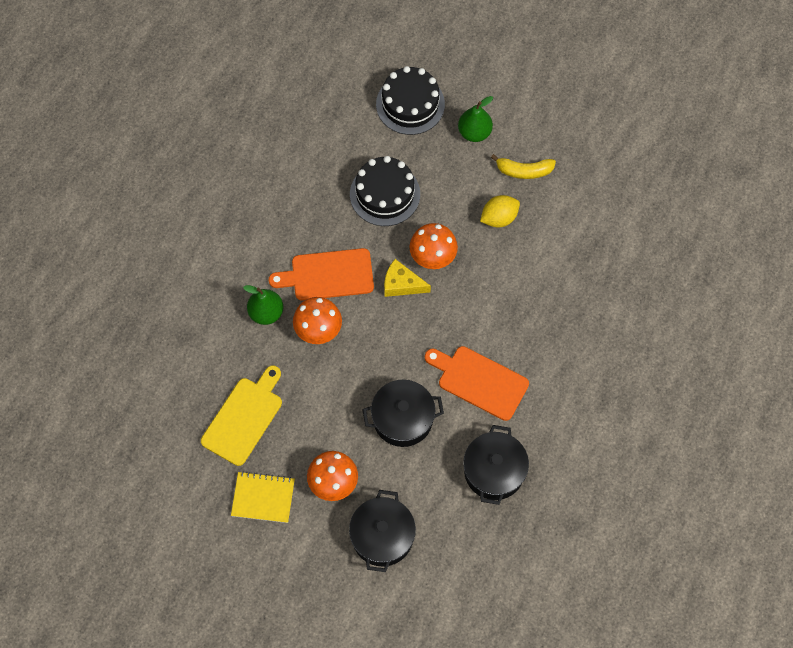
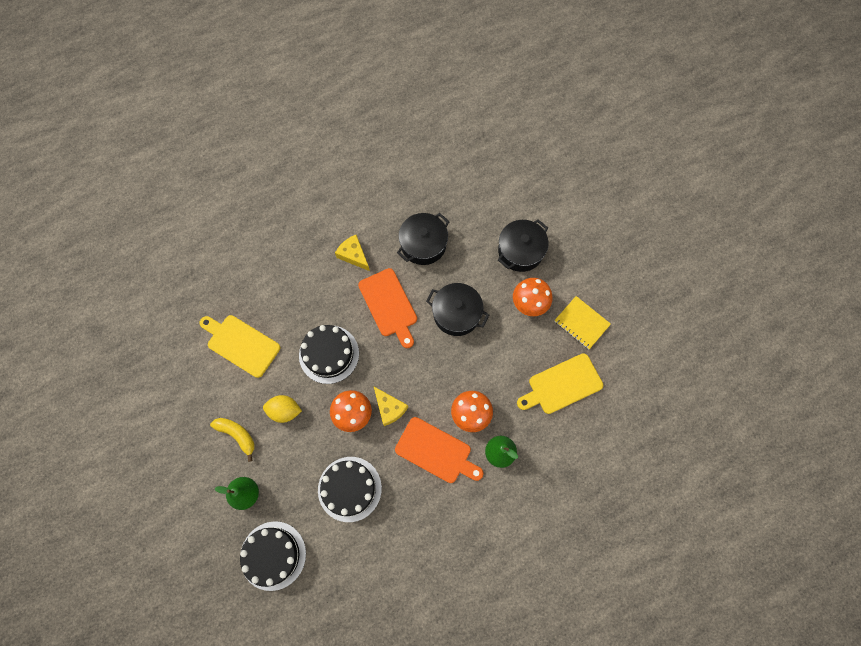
camera: 145 degrees left, 5 degrees up
none -> yellow cutting board [200,315,280,378]
none -> black cake [299,325,359,384]
none -> yellow cheese [335,235,370,271]

